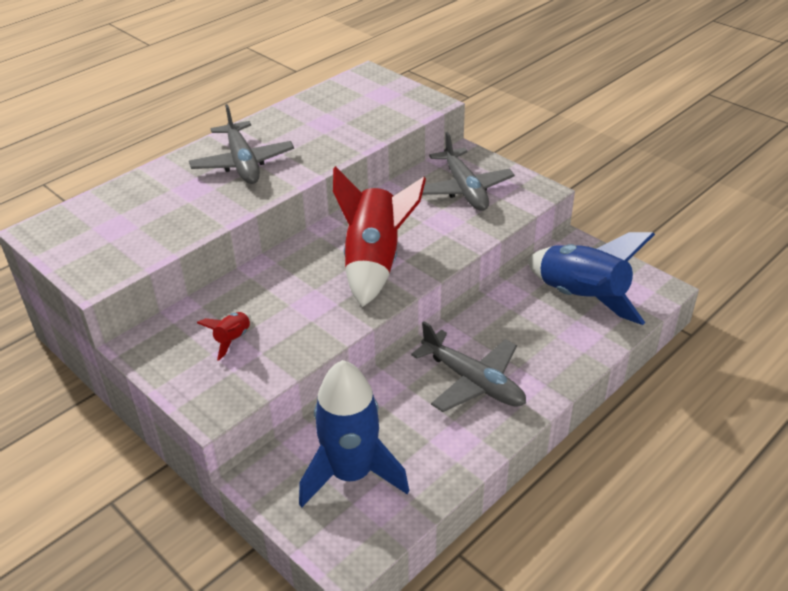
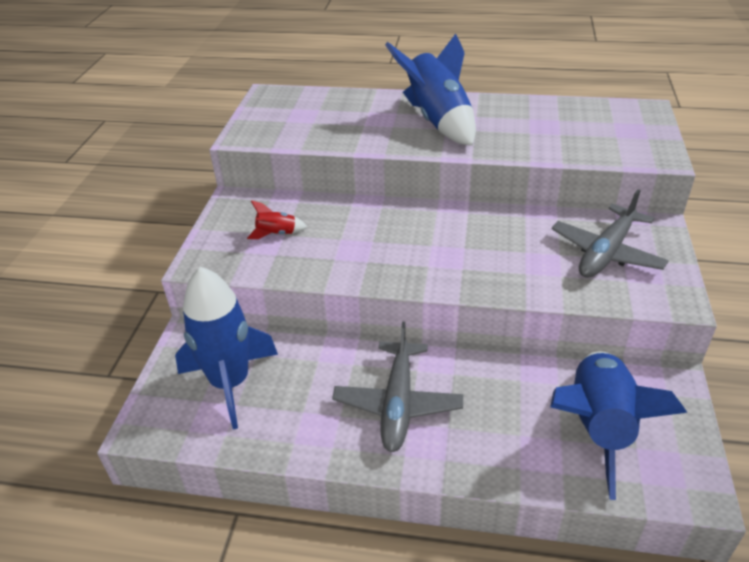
camera: 55 degrees right, 0 degrees up
grey plane [189,104,294,184] -> blue rocket [385,34,476,146]
red rocket [333,166,426,307] -> none

